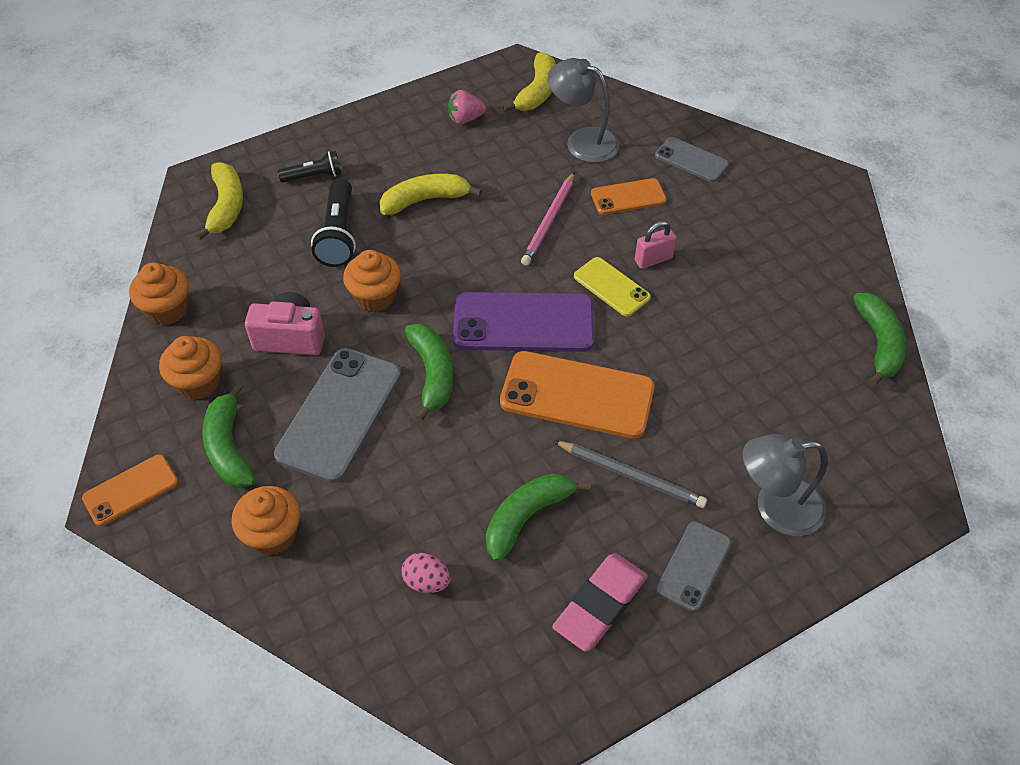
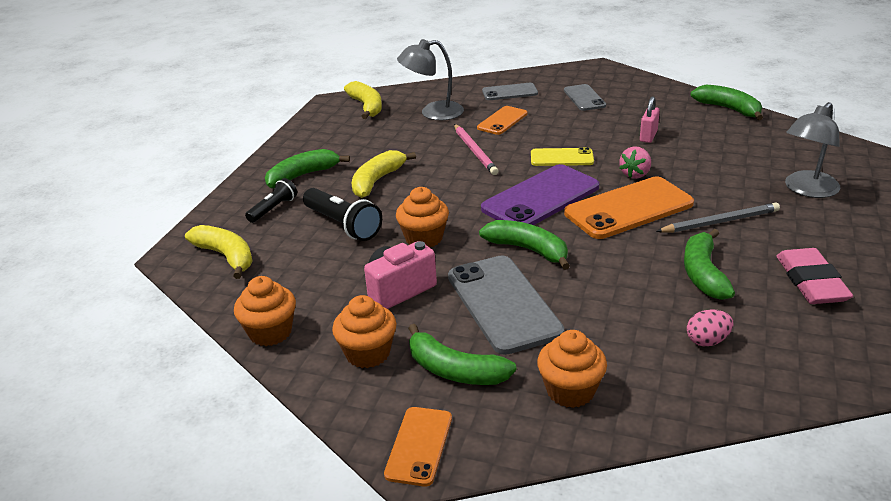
camera: 40 degrees left, 20 degrees down
pink strawberry [448,90,486,124] -> pink strawberry moved to [619,146,651,179]
pink padlock [635,221,676,269] -> pink padlock moved to [640,96,660,143]
grey phone [656,521,731,612] -> grey phone moved to [564,84,606,111]
none -> green banana [265,149,350,188]

